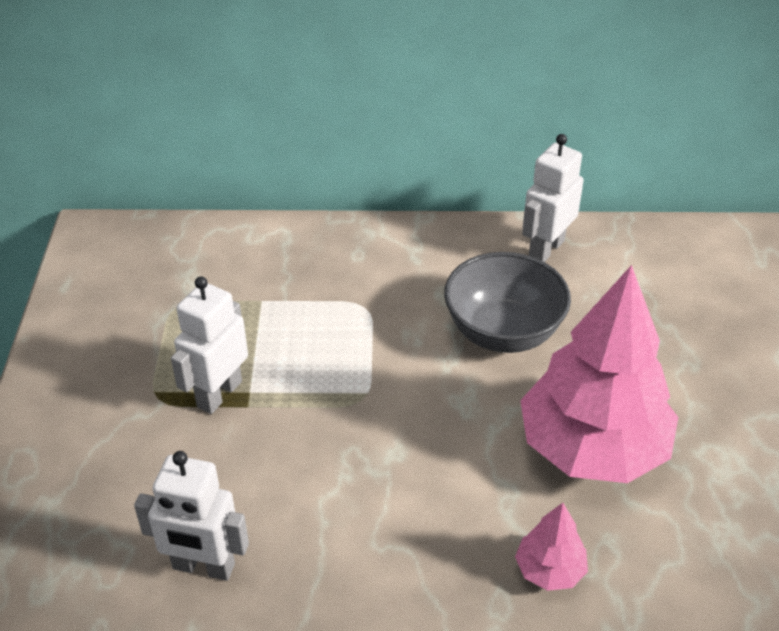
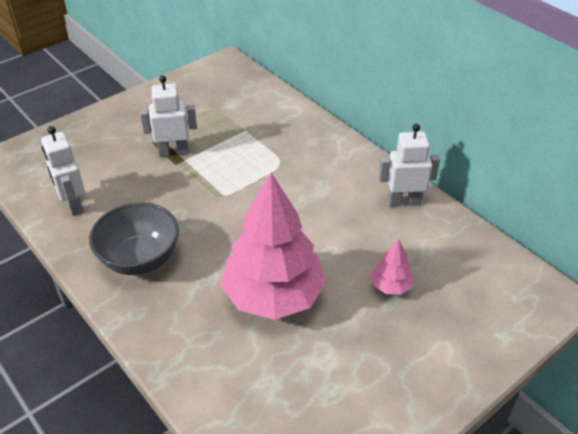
camera: 50 degrees right, 0 degrees up
grey bowl [444,252,571,353] -> grey bowl moved to [89,203,179,275]
pink tree [515,503,588,591] -> pink tree moved to [371,239,414,295]

